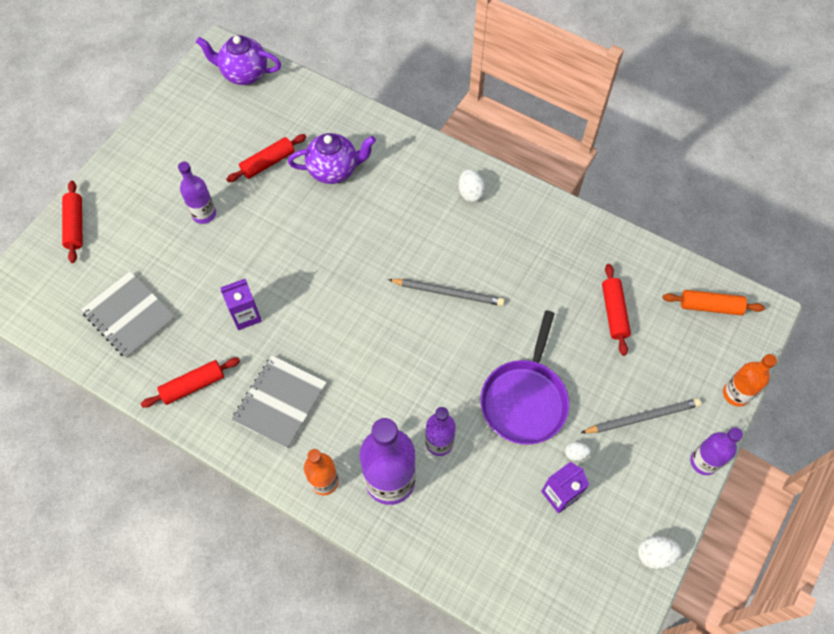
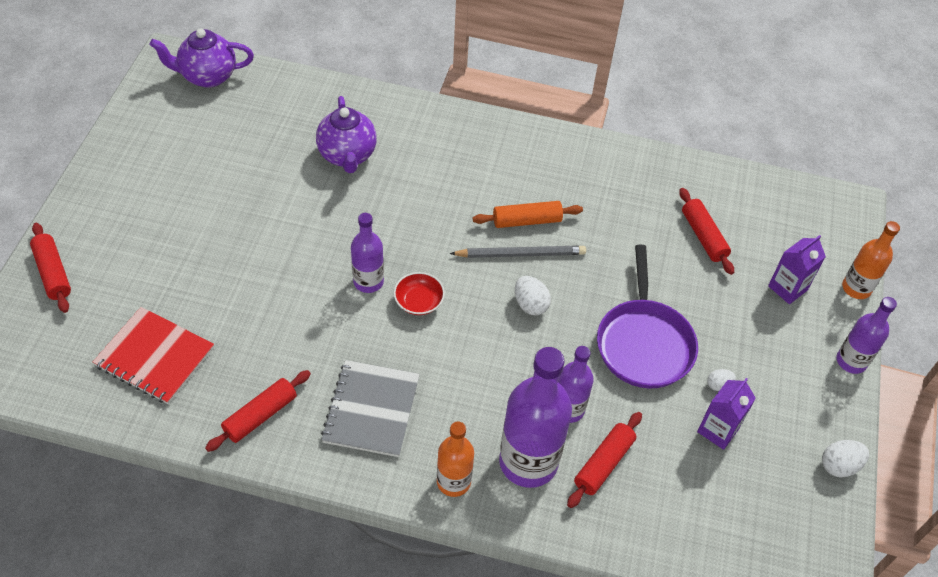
camera: 20 degrees left, 10 degrees down
grey notebook [81,271,176,358] -> red notebook [93,307,214,404]
purple bottle [178,162,216,224] -> purple bottle moved to [351,213,384,293]
purple carton [220,279,262,330] -> purple carton moved to [768,235,826,304]
red rolling pin [226,134,306,182] -> red rolling pin moved to [567,412,642,508]
purple teapot [288,133,376,184] -> purple teapot turned 105 degrees clockwise [316,96,377,173]
white egg [459,169,485,202] -> white egg moved to [515,276,551,315]
grey pencil [581,398,701,433] -> none
orange rolling pin [663,290,765,315] -> orange rolling pin moved to [473,201,583,228]
none -> red bowl [394,272,445,315]

